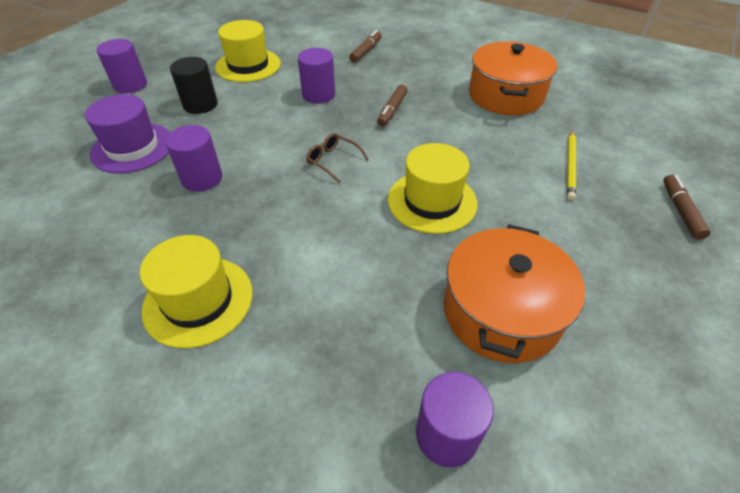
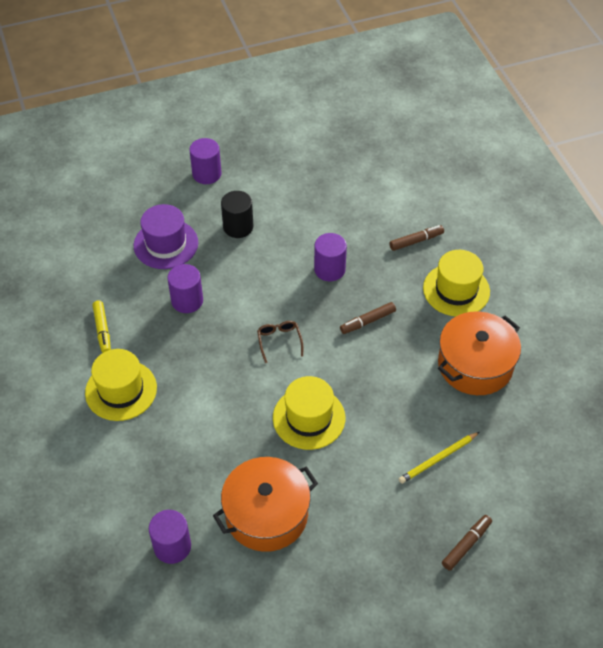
camera: 40 degrees right, 5 degrees up
yellow hat [215,20,281,82] -> yellow hat moved to [423,250,490,317]
none -> yellow marker [93,301,111,353]

